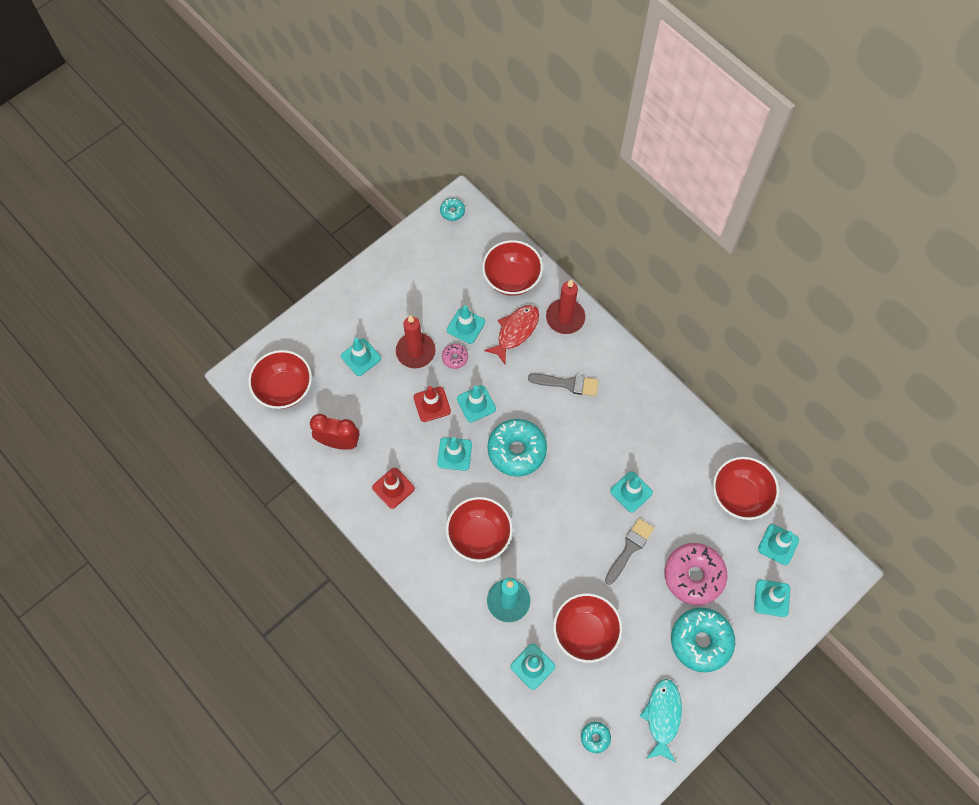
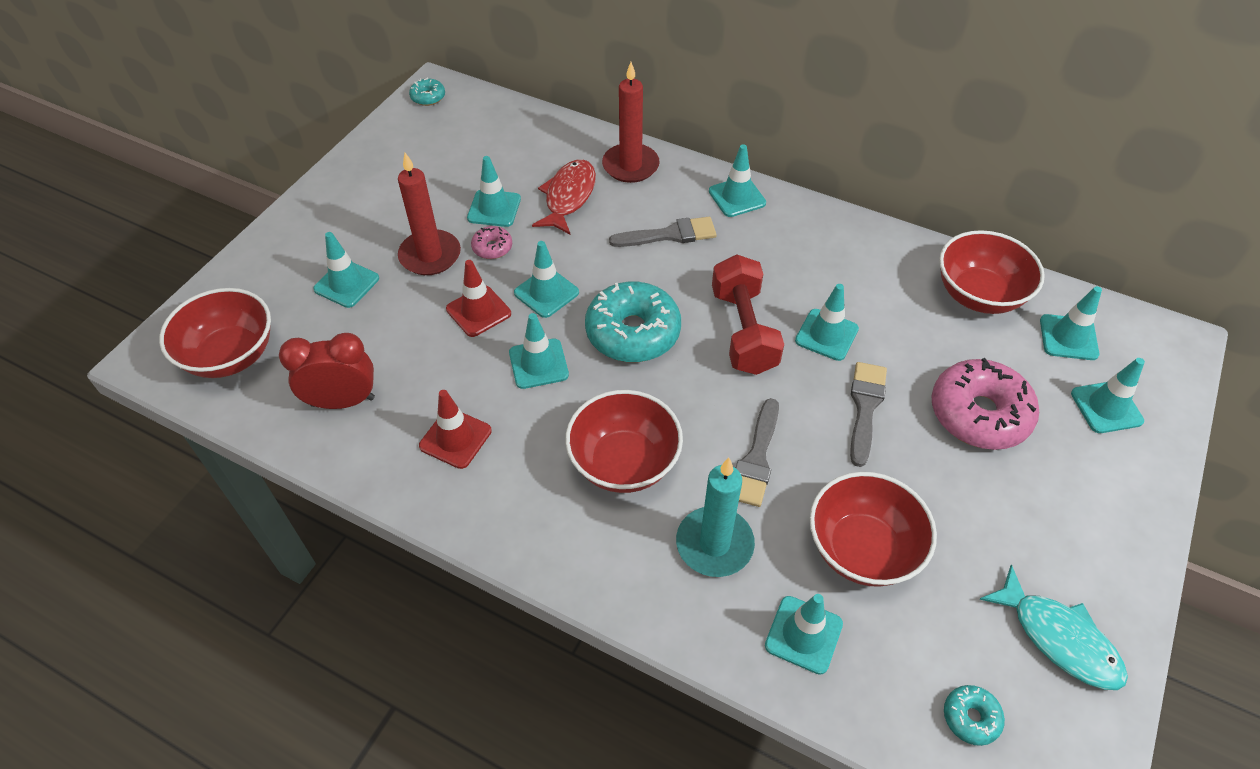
camera: 20 degrees left, 15 degrees down
red bowl [482,240,543,296] -> none
turquoise fish [640,679,682,763] -> turquoise fish turned 150 degrees clockwise [979,565,1128,690]
turquoise donut [671,608,735,672] -> none
none -> turquoise traffic cone [709,144,766,217]
none -> red dumbbell [712,254,784,375]
none -> grey brush [736,398,779,507]

